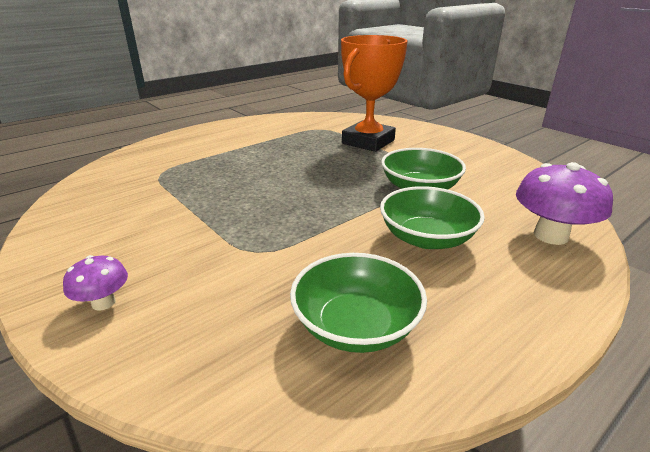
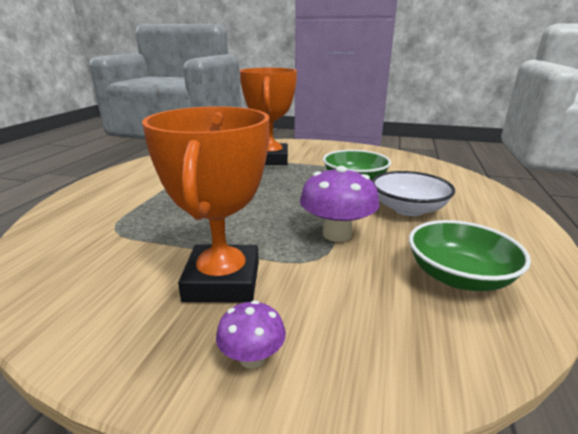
camera: 35 degrees left, 5 degrees down
green bowl [380,186,485,249] -> white bowl [372,171,455,216]
purple mushroom [516,162,613,245] -> purple mushroom moved to [300,166,380,242]
none -> orange trophy [142,106,269,302]

